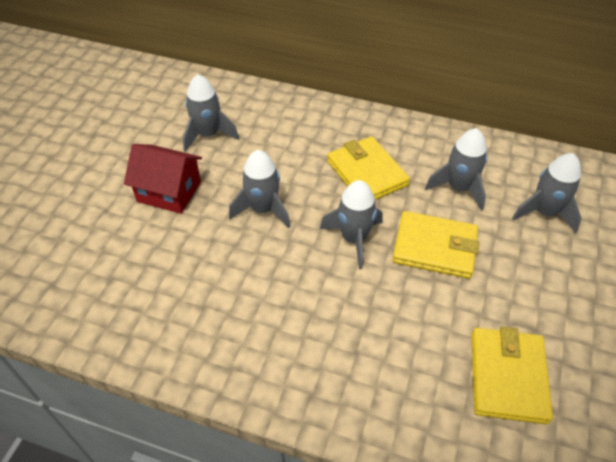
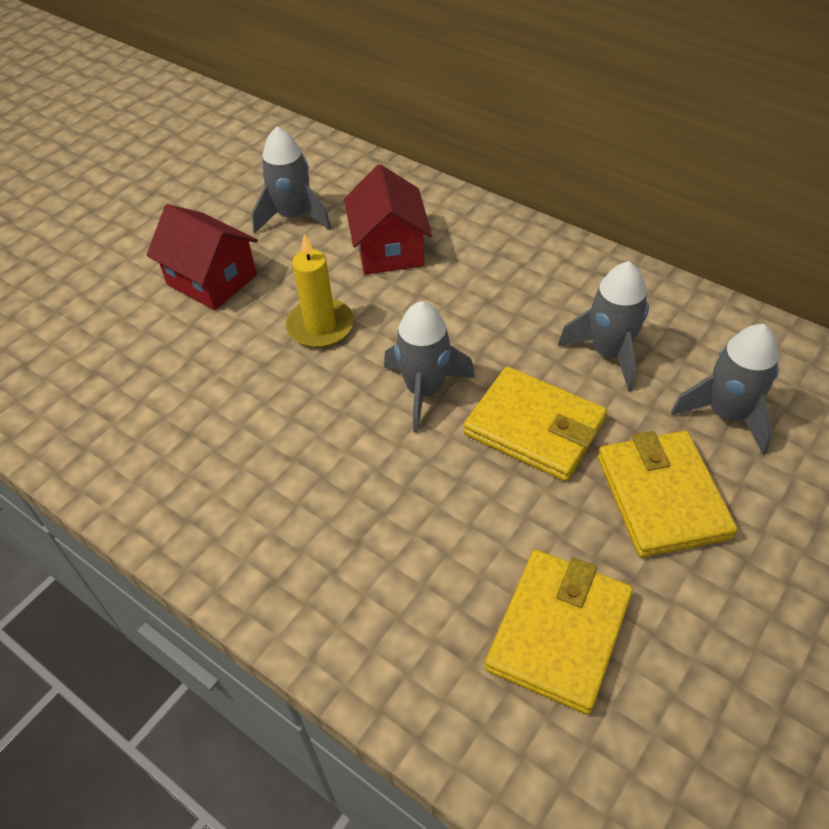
camera: 20 degrees right, 0 degrees up
grey rocket [229,150,291,228] -> yellow candle [286,234,354,348]
yellow wallet [327,136,410,200] -> yellow wallet moved to [598,431,738,558]
none -> red house [344,164,432,275]

